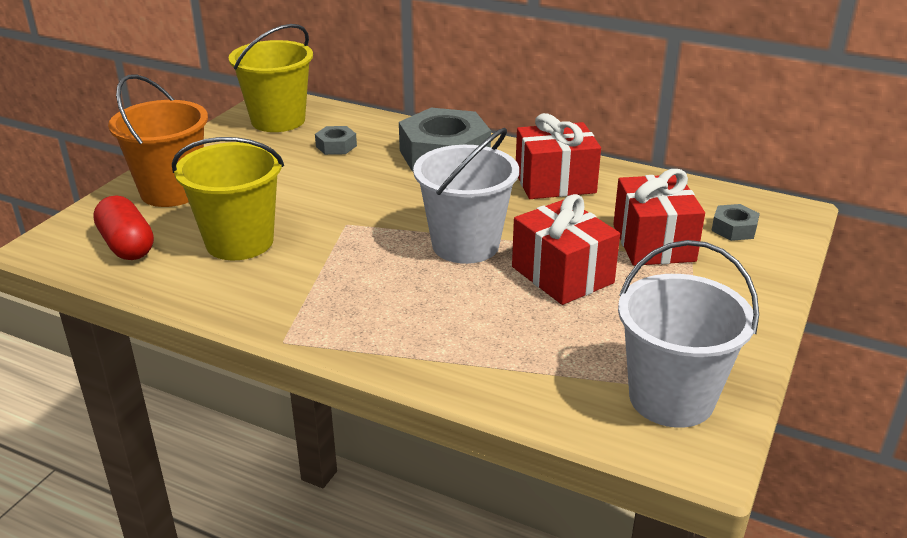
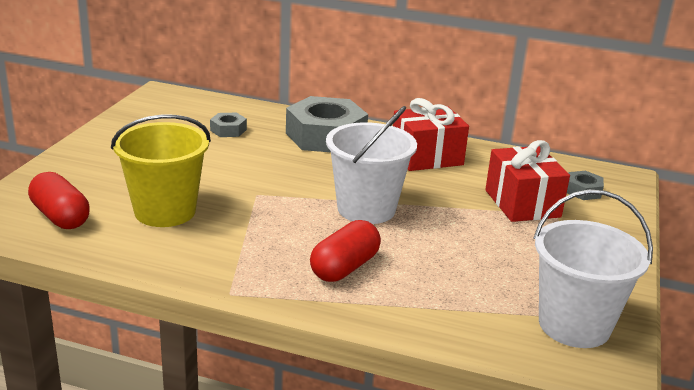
camera: 10 degrees left, 5 degrees down
orange bucket [108,74,208,207] -> none
yellow bucket [228,24,313,132] -> none
red gift [512,194,620,305] -> none
none -> red capsule [310,220,381,282]

